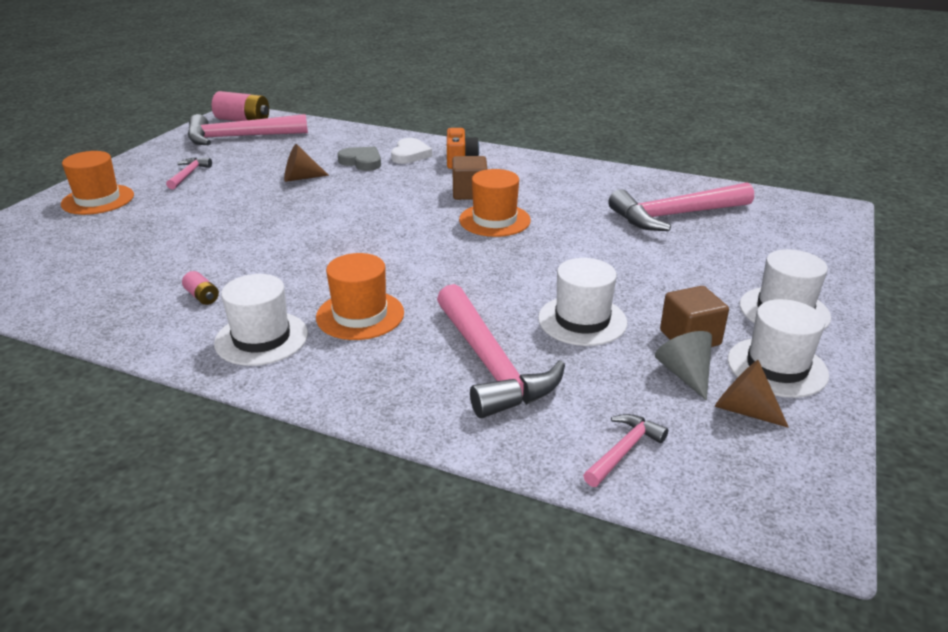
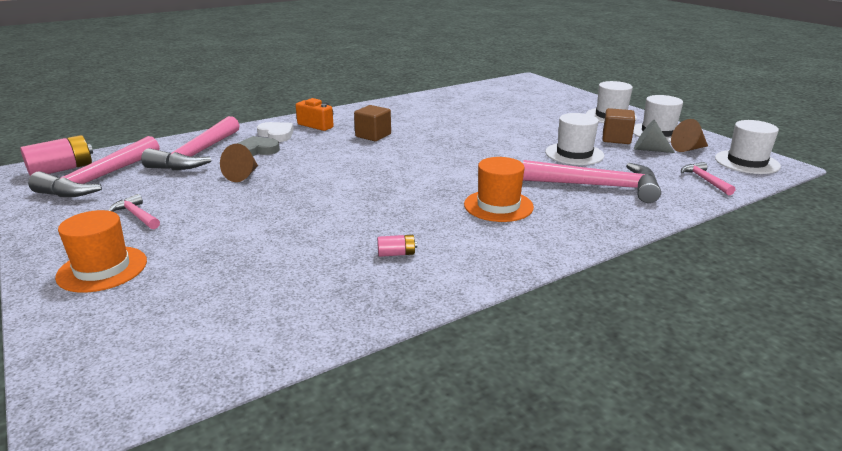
camera: 55 degrees left, 5 degrees down
white hat [214,274,308,366] -> white hat moved to [715,120,781,174]
orange hat [459,169,531,237] -> none
pink hammer [608,182,754,231] -> pink hammer moved to [141,116,240,170]

